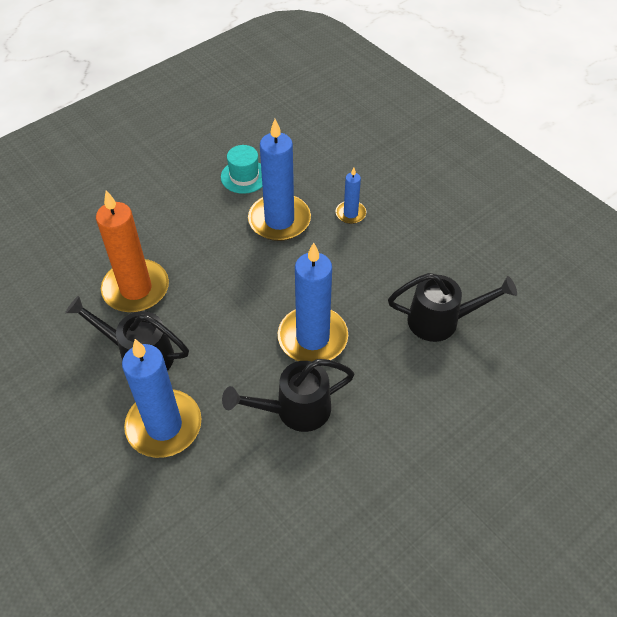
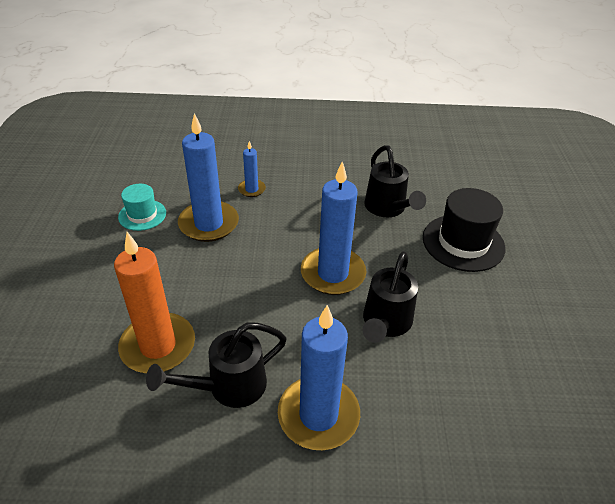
camera: 50 degrees left, 10 degrees down
black watering can [388,273,517,342] -> black watering can turned 120 degrees clockwise [364,145,426,217]
none -> black hat [423,188,505,272]

